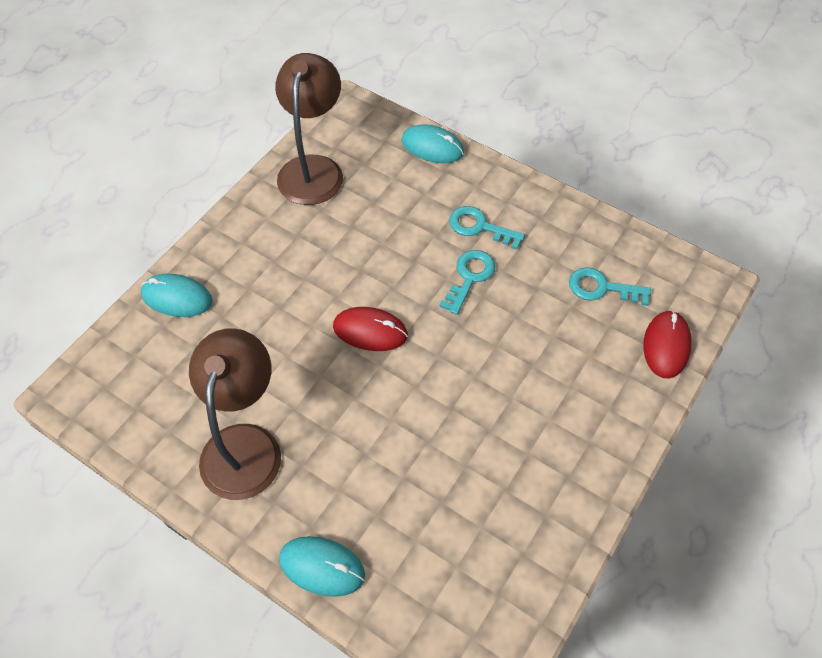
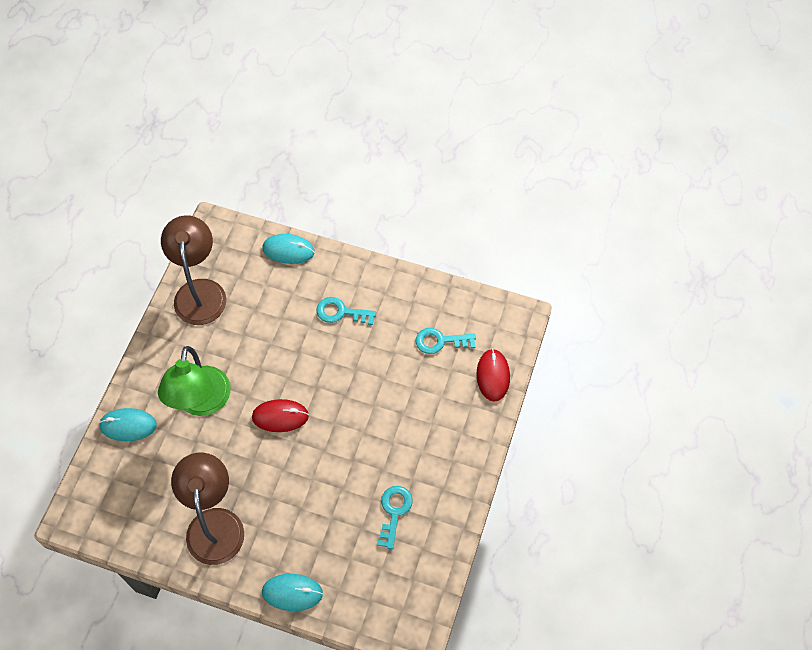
camera: 15 degrees left, 5 degrees up
turquoise key [439,250,495,315] -> turquoise key moved to [377,486,413,549]
none -> green lamp [158,346,230,416]

